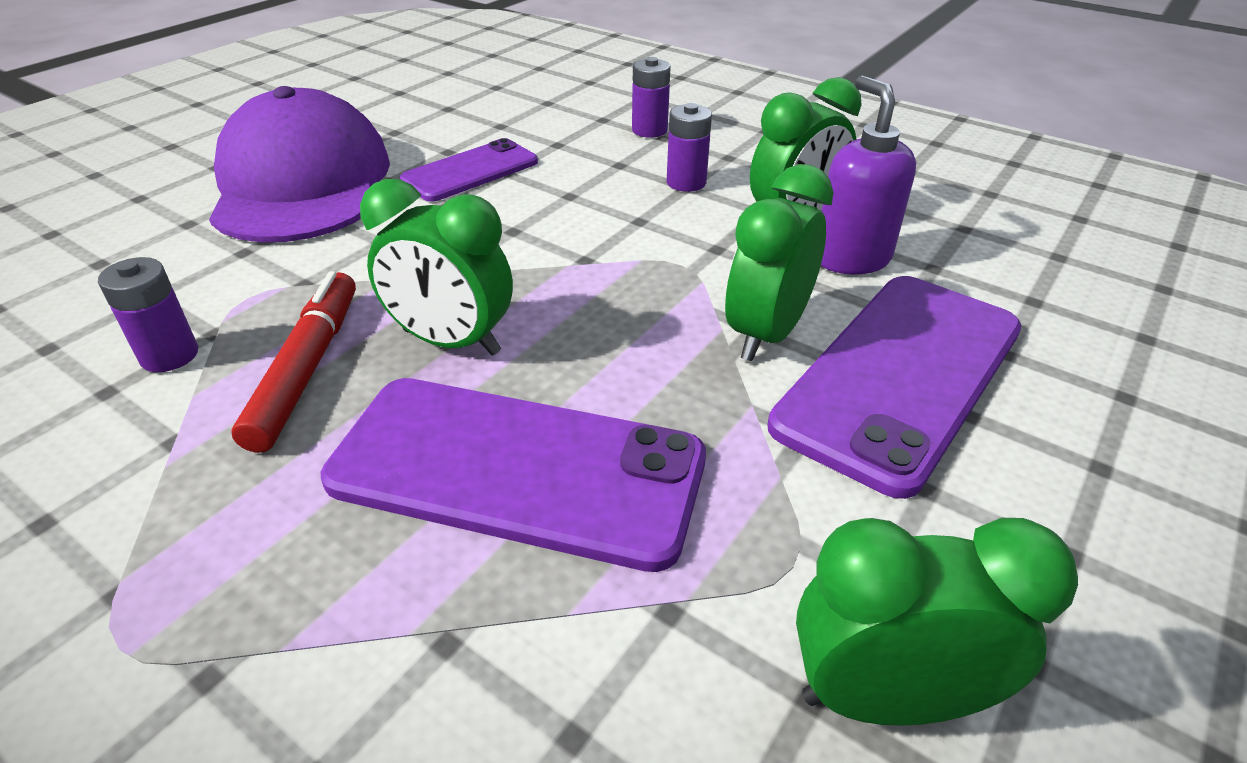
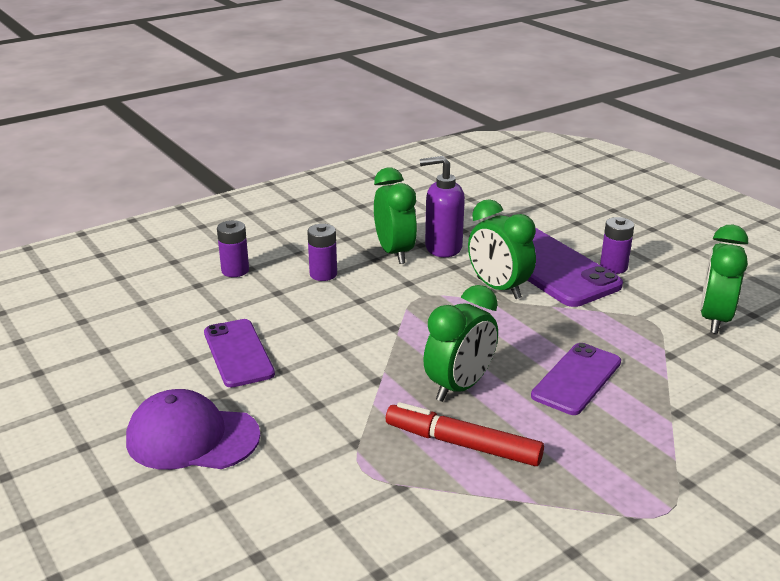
camera: 70 degrees left, 10 degrees down
purple battery [98,257,198,372] -> purple battery moved to [600,217,634,274]
purple cap [209,86,390,242] -> purple cap [126,389,260,470], size x0.65
purple phone [321,378,706,572] -> purple phone [531,343,621,415], size x0.59

